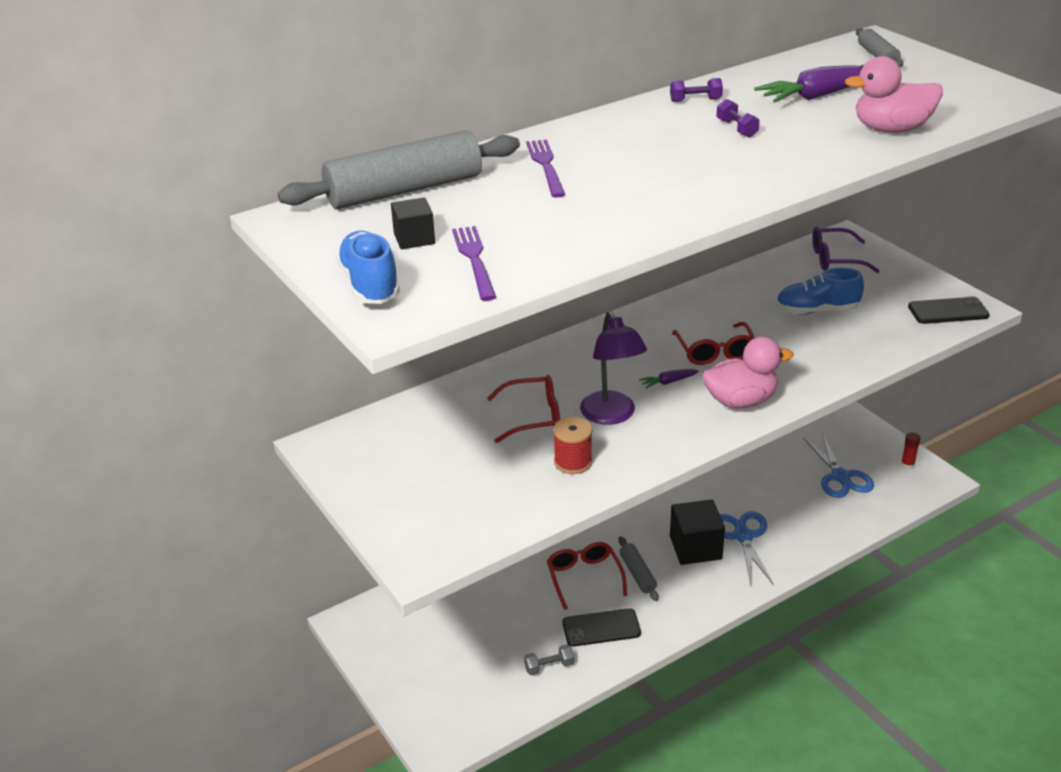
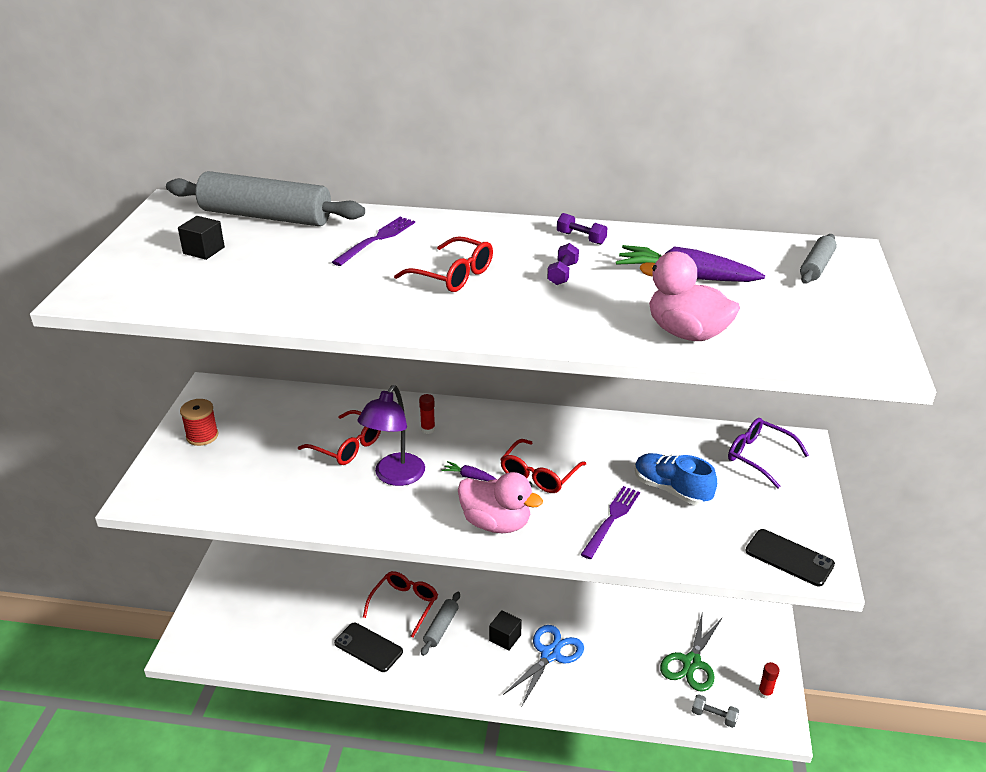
camera: 40 degrees right, 0 degrees up
blue shoe [336,231,400,304] -> none
purple fork [452,226,496,301] -> purple fork moved to [580,486,640,559]
grey dumbbell [524,645,574,675] -> grey dumbbell moved to [692,694,739,728]
red spool [553,417,592,474] -> red spool moved to [180,399,218,446]
black cube [670,499,725,565] -> black cube [489,610,522,651], size x0.58
blue scissors [803,433,874,498] -> green scissors [660,611,723,691]
none -> red glasses [394,236,493,292]
none -> red glue stick [419,394,435,434]

